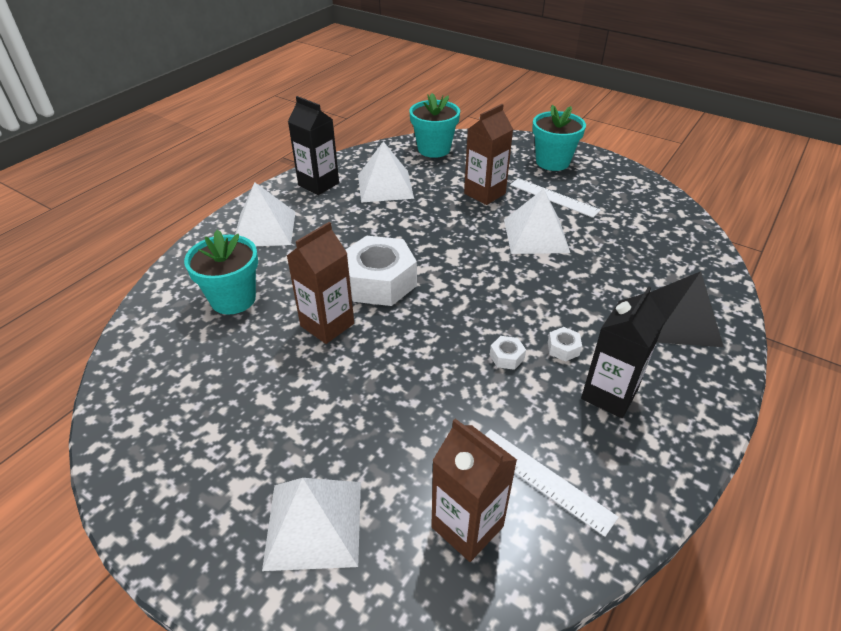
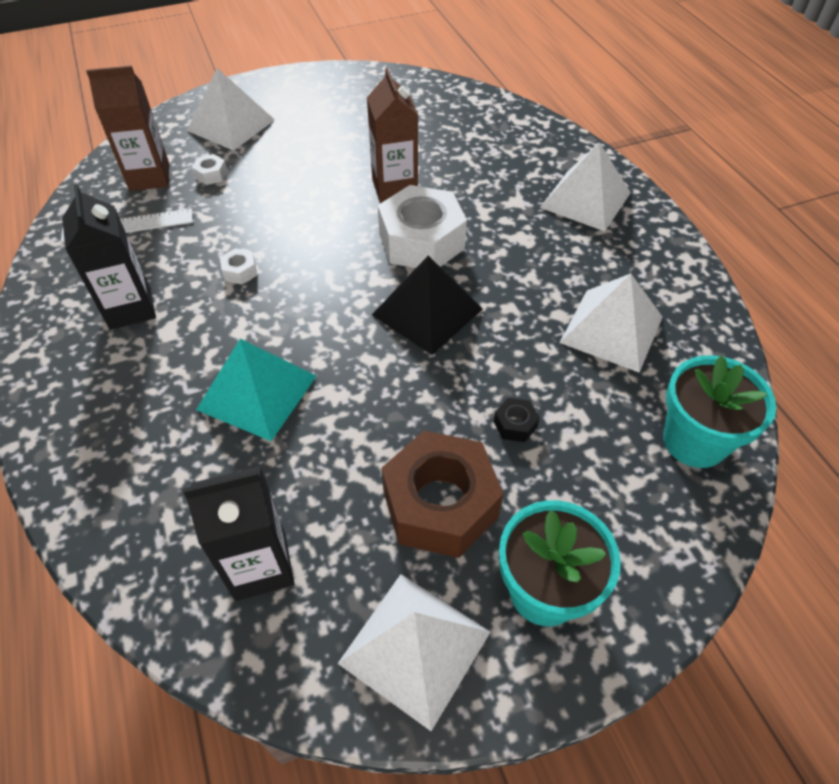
camera: 125 degrees right, 10 degrees up
turquoise flower pot [184,230,258,315] -> none
black carton [288,96,339,195] -> black carton moved to [183,466,295,601]
brown carton [464,104,513,205] -> black nut [494,398,540,442]
white pyramid [504,189,570,254] -> white pyramid moved to [337,574,490,731]
white ruler [510,178,601,218] -> brown nut [381,431,503,558]
white nut [548,327,582,362] -> white nut moved to [192,154,228,185]
black pyramid [649,271,724,347] -> black pyramid moved to [372,255,483,355]
none -> turquoise pyramid [196,339,317,441]

